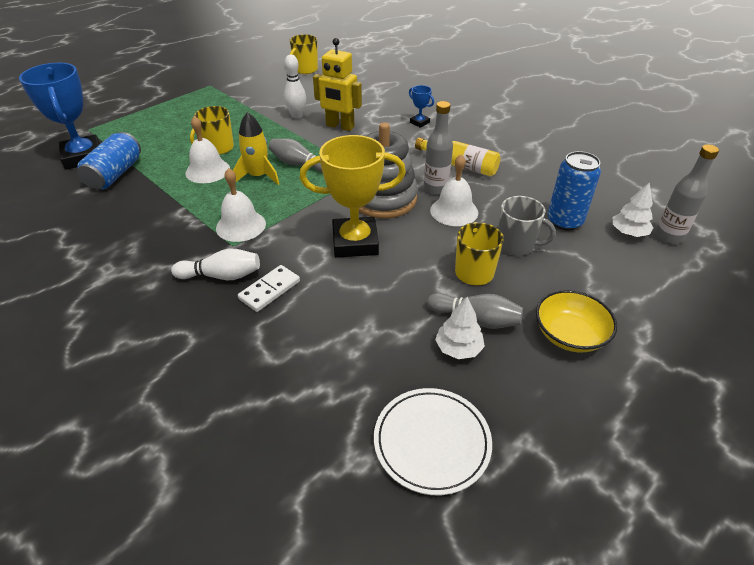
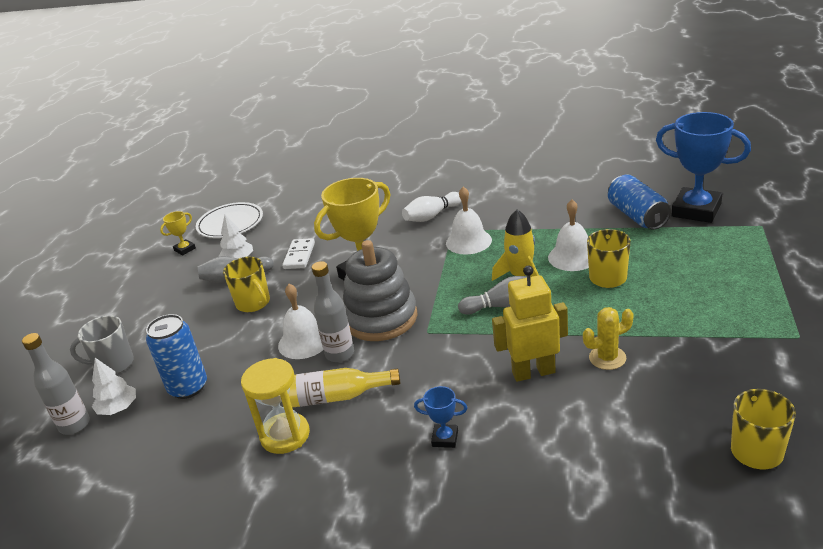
camera: 150 degrees right, 10 degrees down
white domino [238,265,300,312] -> white domino moved to [282,238,315,269]
white bowling pin [284,55,306,118] -> yellow cactus [583,307,634,370]
grey mug [498,196,556,256] -> grey mug moved to [70,315,134,374]
yellow bowl [536,290,617,352] -> none
none -> yellow trophy [160,211,196,255]
none -> yellow hourglass [241,358,310,454]

